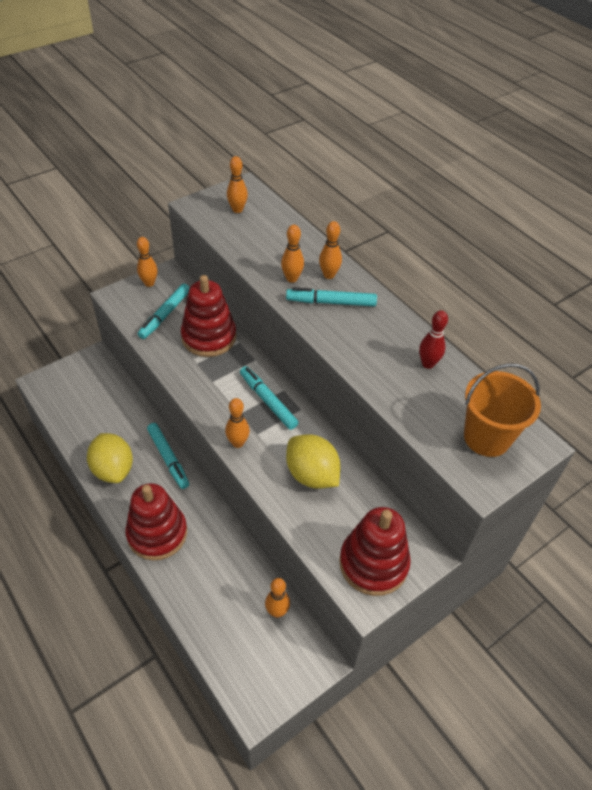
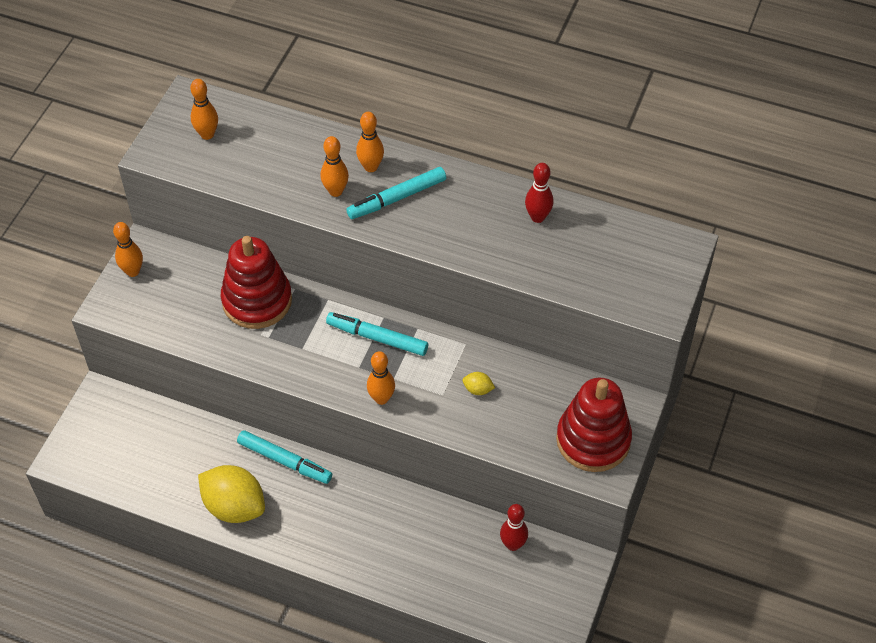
camera: 30 degrees left, 5 degrees up
red stacking toy [125,483,187,561] -> none
turquoise marker [138,284,190,339] -> none
orange bowling pin [265,578,290,618] -> red bowling pin [500,504,528,551]
yellow lemon [286,434,341,489] -> yellow lemon [463,372,495,395], size x0.42
orange bucket [464,363,541,457] -> none

